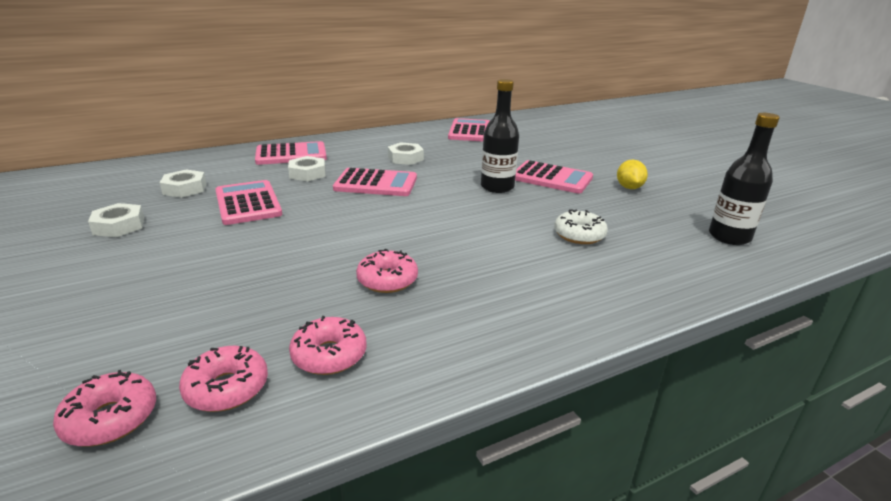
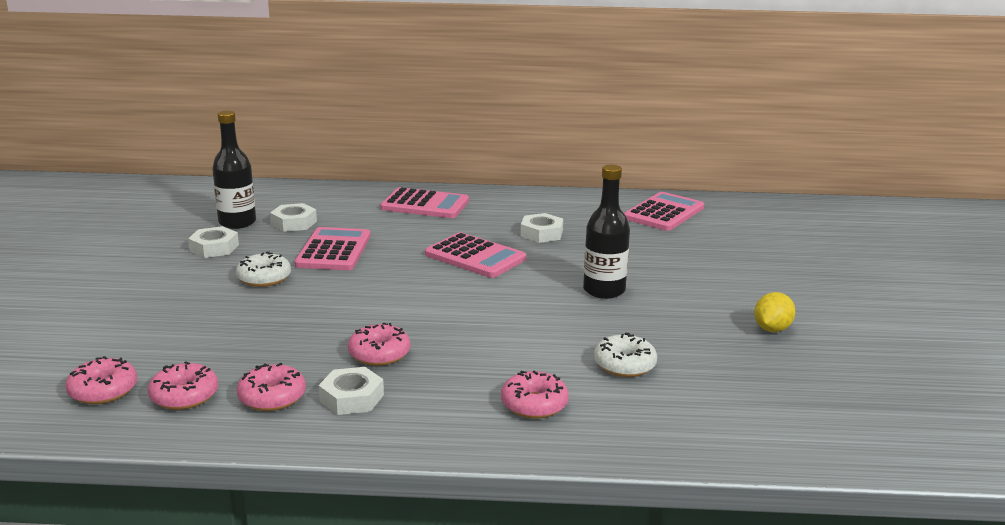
camera: 30 degrees right, 5 degrees down
white nut [288,156,326,182] -> white nut moved to [319,367,384,415]
pink calculator [515,160,593,194] -> none
black bottle [709,113,780,245] -> black bottle moved to [212,111,256,229]
none -> white donut [236,252,291,287]
none -> pink donut [501,371,569,418]

